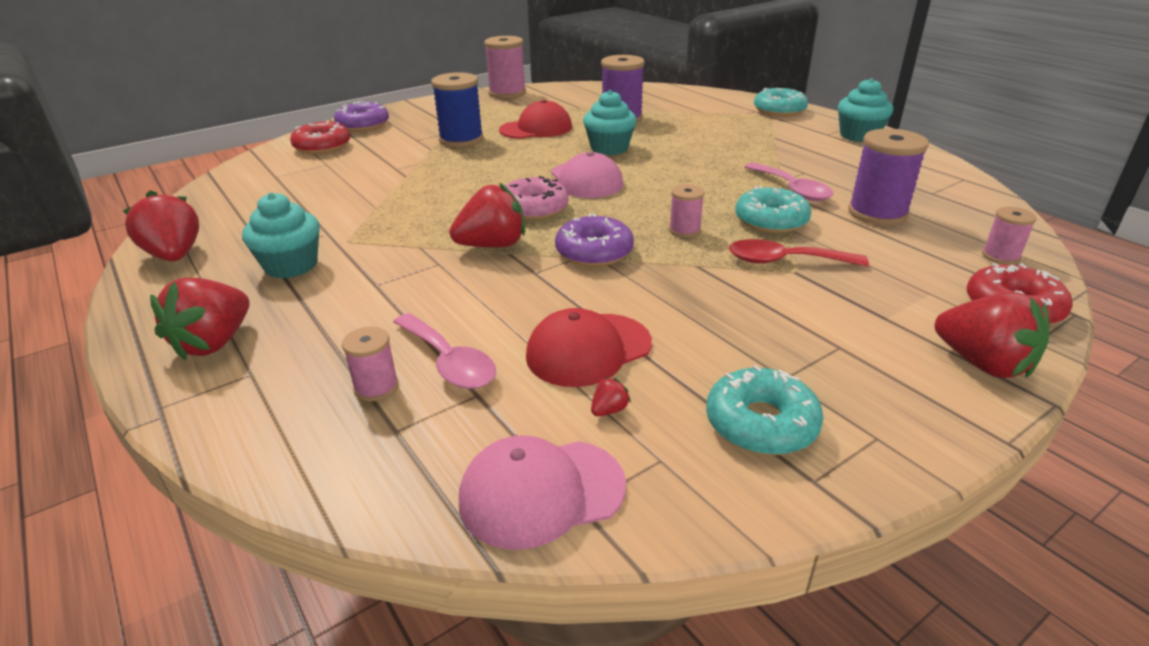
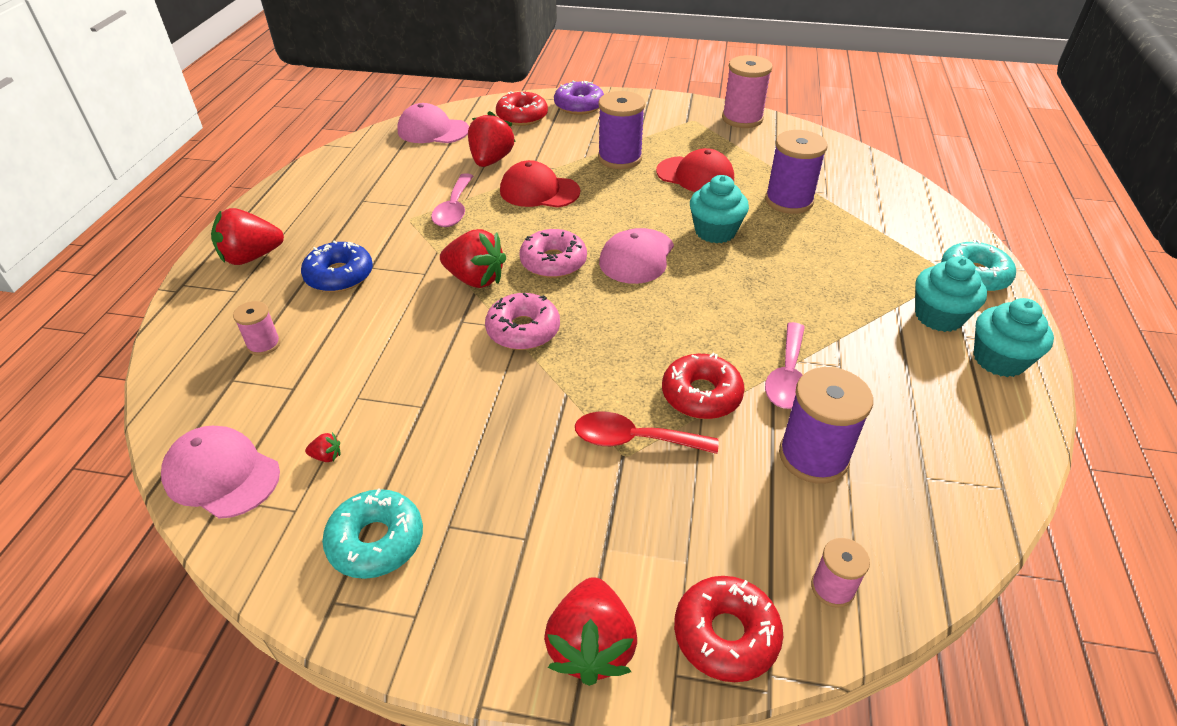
camera: 45 degrees right, 10 degrees up
red strawberry [123,190,199,261] -> red strawberry moved to [468,111,516,167]
turquoise cupcake [242,192,320,279] -> turquoise cupcake moved to [915,256,987,332]
pink spoon [393,313,496,389] -> pink spoon moved to [431,173,473,227]
blue spool [431,72,484,147] -> purple spool [598,91,645,169]
red cap [526,308,652,387] -> red cap moved to [500,160,580,208]
purple donut [555,213,634,267] -> pink donut [485,292,560,350]
pink spool [669,184,705,238] -> none
red spoon [729,239,869,267] -> red spoon turned 45 degrees counterclockwise [575,412,719,454]
turquoise donut [735,186,812,233] -> red donut [662,353,745,419]
none -> blue donut [301,240,373,292]
none -> pink cap [398,103,469,143]

